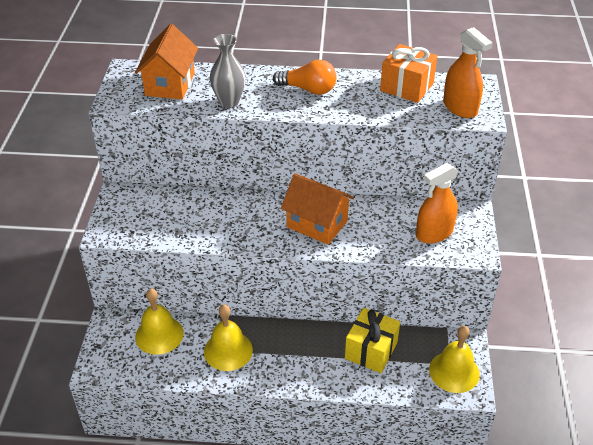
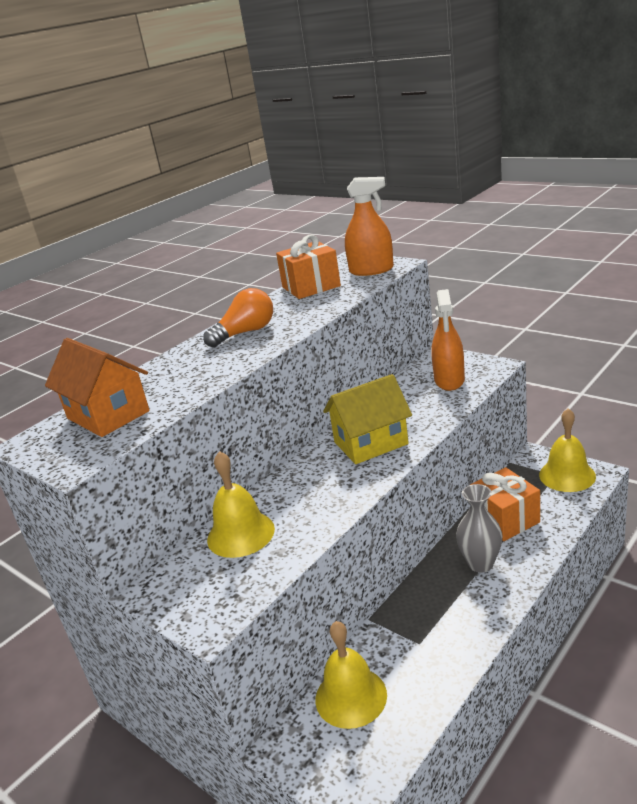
camera: 50 degrees left, 15 degrees down
yellow bell [204,304,253,371] -> yellow bell moved to [207,451,275,558]
grey vase [210,34,246,108] -> grey vase moved to [456,484,502,573]
orange house [281,173,354,245] -> yellow house [323,374,412,464]
yellow gift [345,308,400,373] -> orange gift [470,467,540,541]

